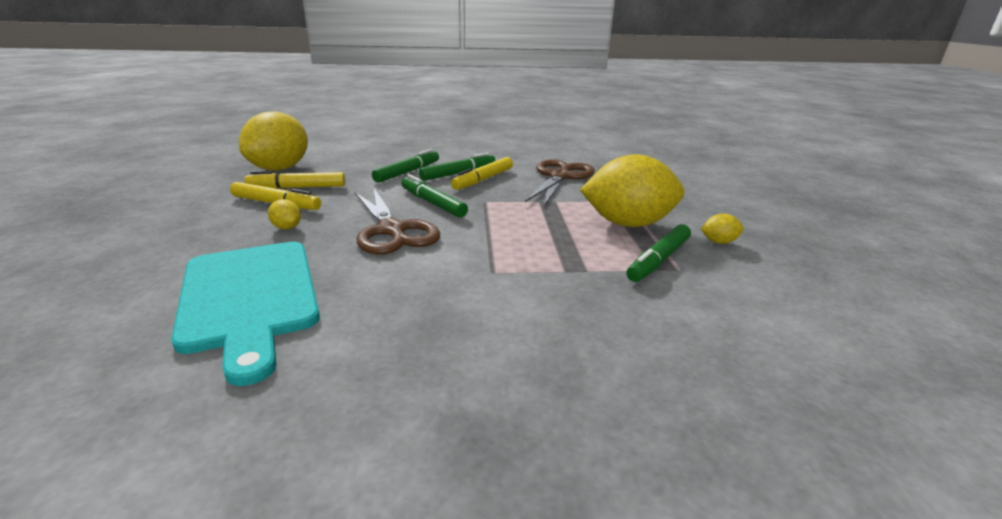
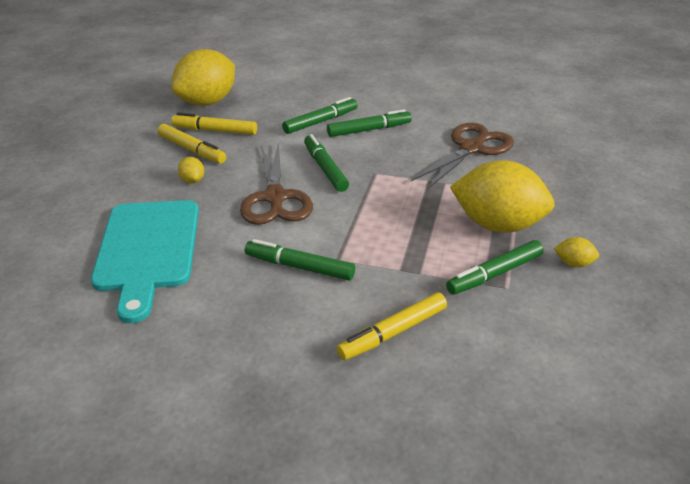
camera: 20 degrees right, 10 degrees up
yellow marker [451,157,513,190] -> yellow marker moved to [337,292,447,360]
none -> green marker [245,239,355,280]

